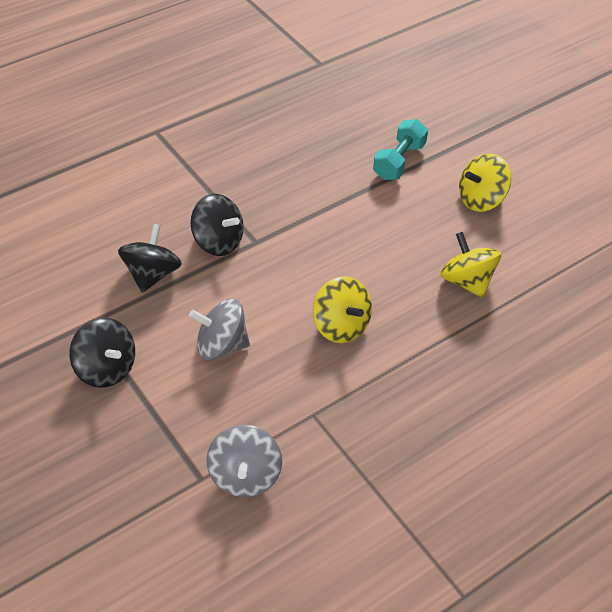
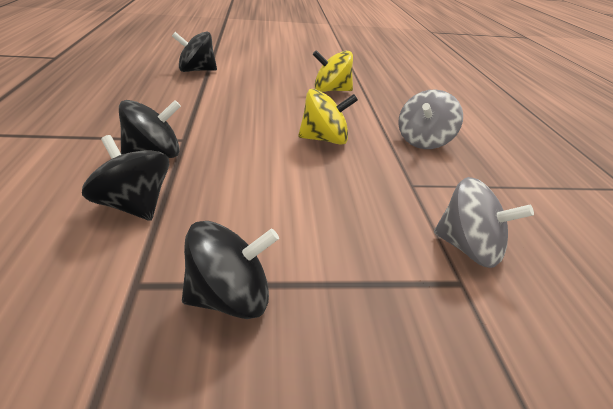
camera: 60 degrees left, 15 degrees down
grey spinning top [189,299,250,360] -> grey spinning top moved to [398,89,463,149]
turquoise dumbbell [373,119,428,180] -> black spinning top [172,31,217,72]
yellow spinning top [459,154,511,212] -> none

